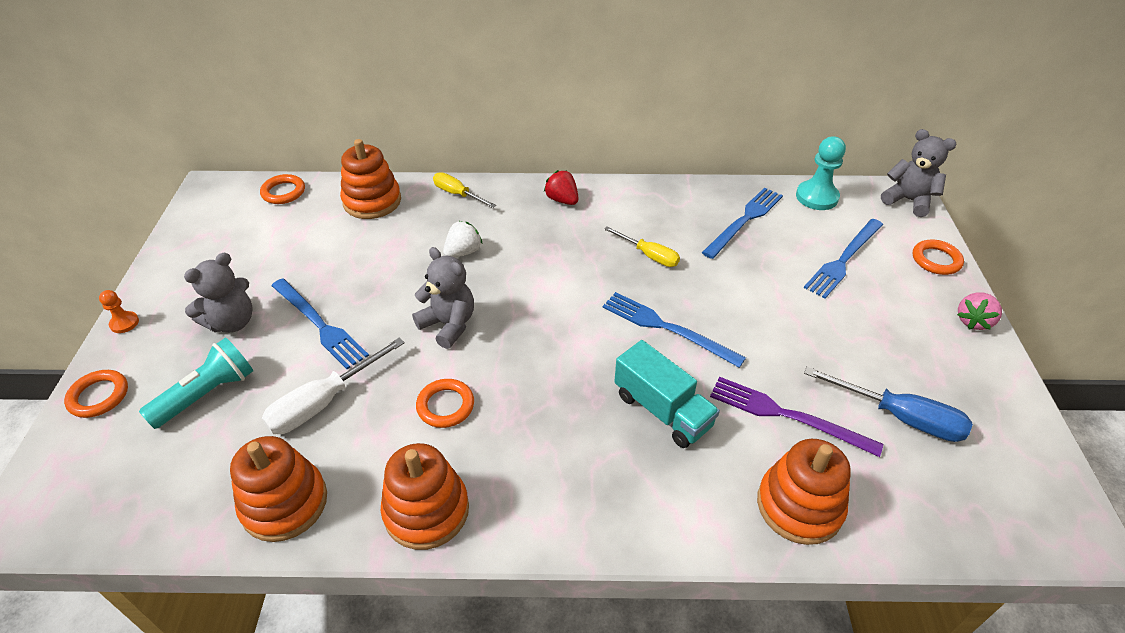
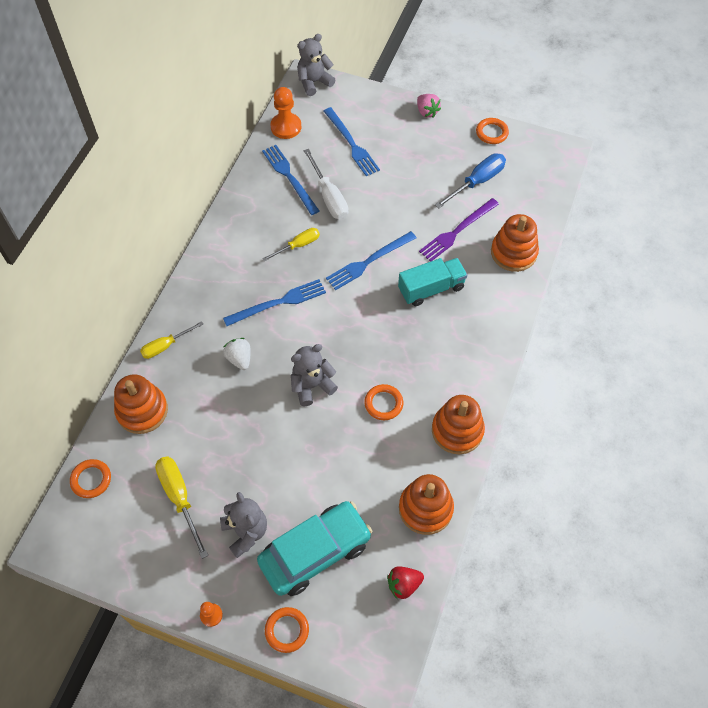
camera: 70 degrees left, 15 degrees up
turquoise flashlight [139,337,253,429] -> turquoise car [257,501,372,596]
white screwdriver [262,338,405,434] -> white screwdriver moved to [304,149,348,220]
blue fork [271,278,369,369] -> blue fork moved to [223,279,326,326]
red strawberry [544,170,578,205] -> red strawberry moved to [387,566,424,600]
turquoise pawn [796,137,846,210] -> orange pawn [271,87,301,139]
orange ring [912,240,964,275] -> orange ring moved to [476,118,509,144]
none -> yellow screwdriver [155,456,208,559]

